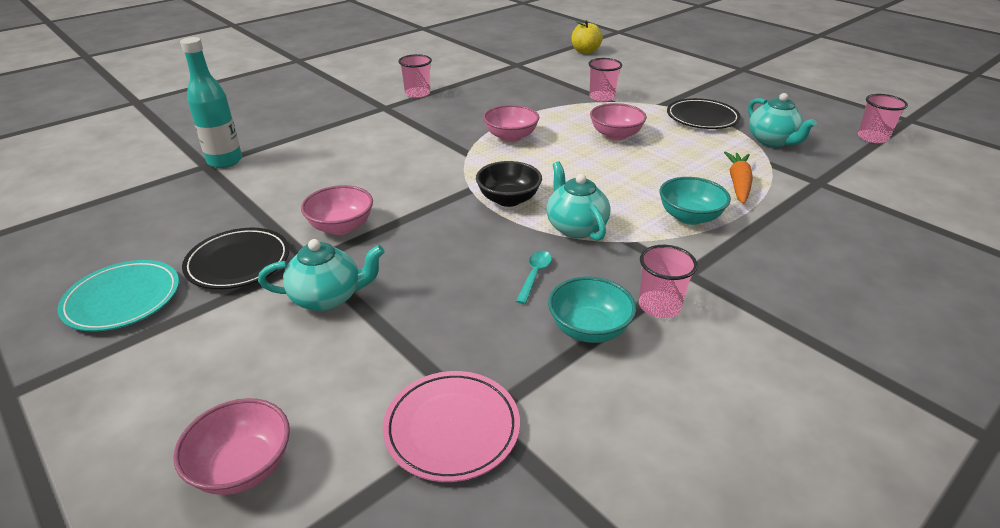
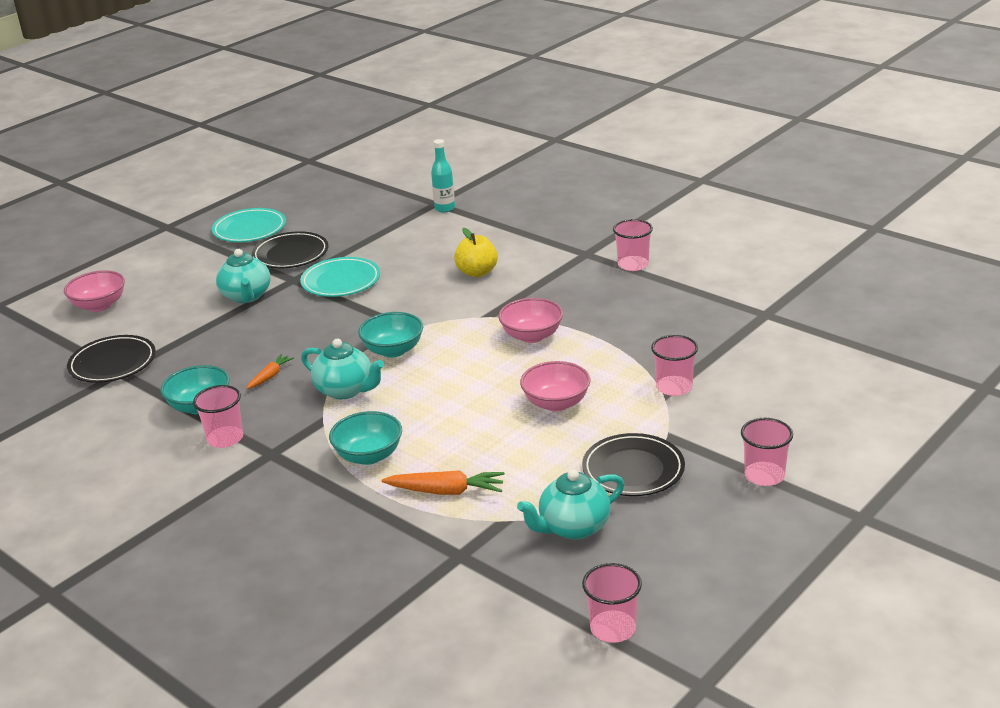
camera: 85 degrees right, 5 degrees down
turquoise bottle [180,37,242,168] -> turquoise bottle [431,139,455,212], size x0.66
pink bowl [301,185,373,235] -> turquoise plate [300,257,380,297]
pink plate [383,371,520,482] -> black plate [67,335,156,383]
black bowl [476,161,542,207] -> turquoise bowl [358,312,423,358]
turquoise spoon [516,251,552,304] -> orange carrot [246,354,294,389]
turquoise teapot [546,161,610,241] -> turquoise teapot turned 60 degrees clockwise [301,339,384,399]
yellow apple [572,20,603,54] -> yellow apple moved to [454,228,498,277]
none -> pink cup [741,418,793,486]

